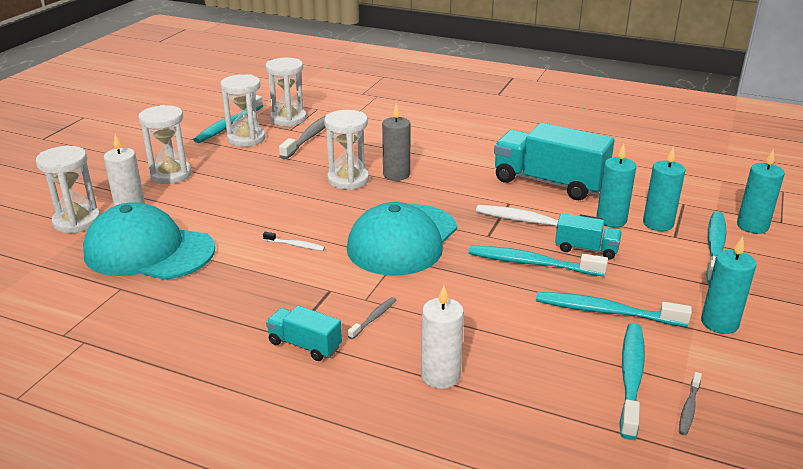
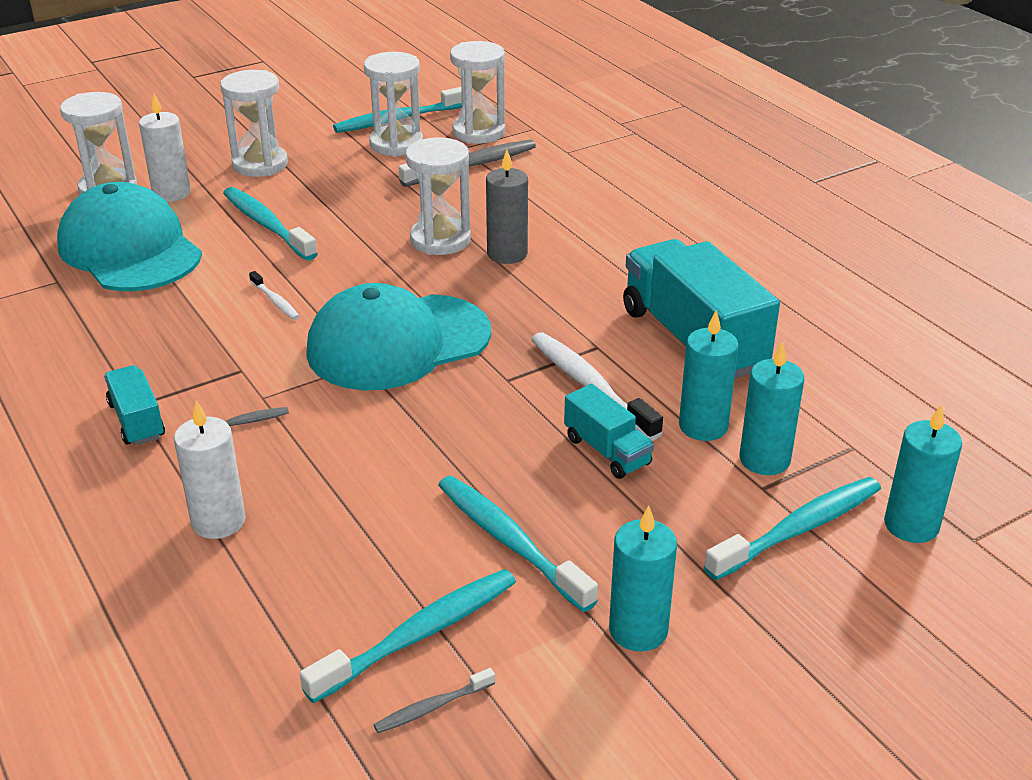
camera: 35 degrees right, 5 degrees up
turquoise toothbrush [468,246,608,276] -> turquoise toothbrush moved to [223,187,318,260]

